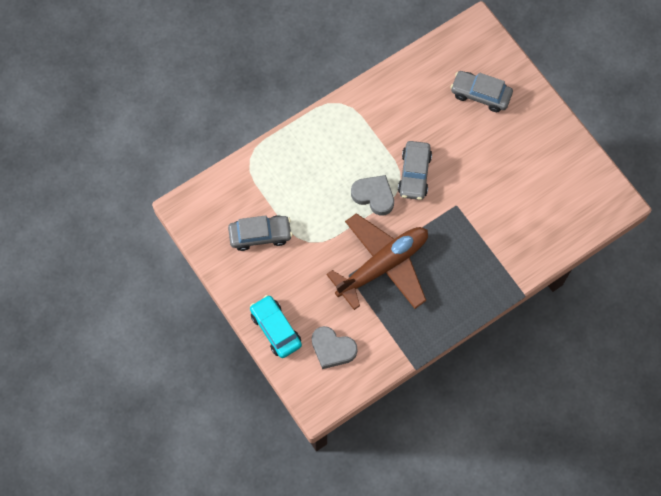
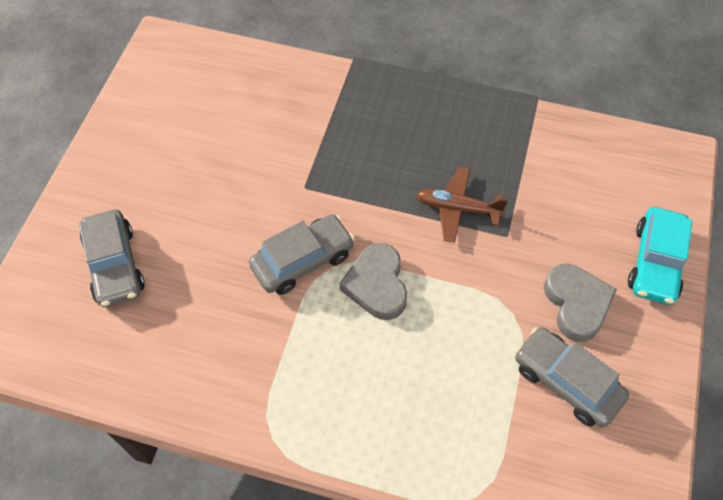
camera: 130 degrees left, 10 degrees down
grey heart [312,326,357,369] -> grey heart moved to [544,264,617,342]
brown plane [326,213,428,310] -> brown plane [416,166,508,243], size x0.49

